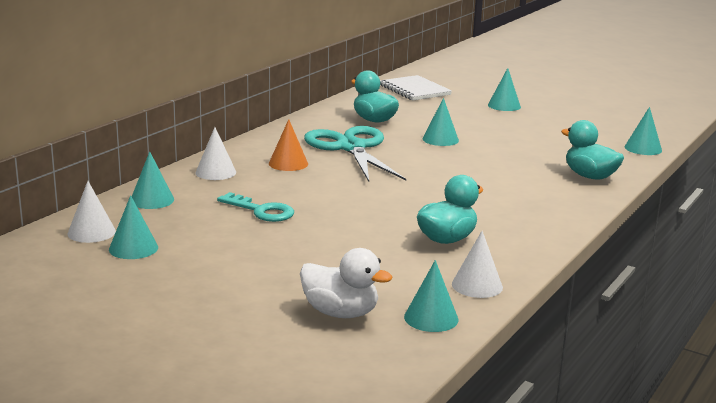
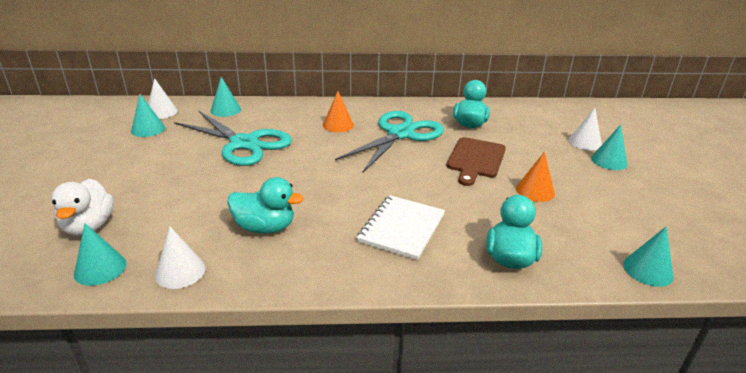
camera: 55 degrees right, 10 degrees up
white cone [195,127,236,180] -> white cone moved to [568,108,602,150]
turquoise key [217,192,294,222] -> turquoise scissors [174,111,292,166]
white notebook [380,75,452,101] -> white notebook moved to [357,195,445,260]
turquoise cone [422,98,459,146] -> brown cutting board [447,137,506,186]
none -> orange cone [516,152,555,202]

